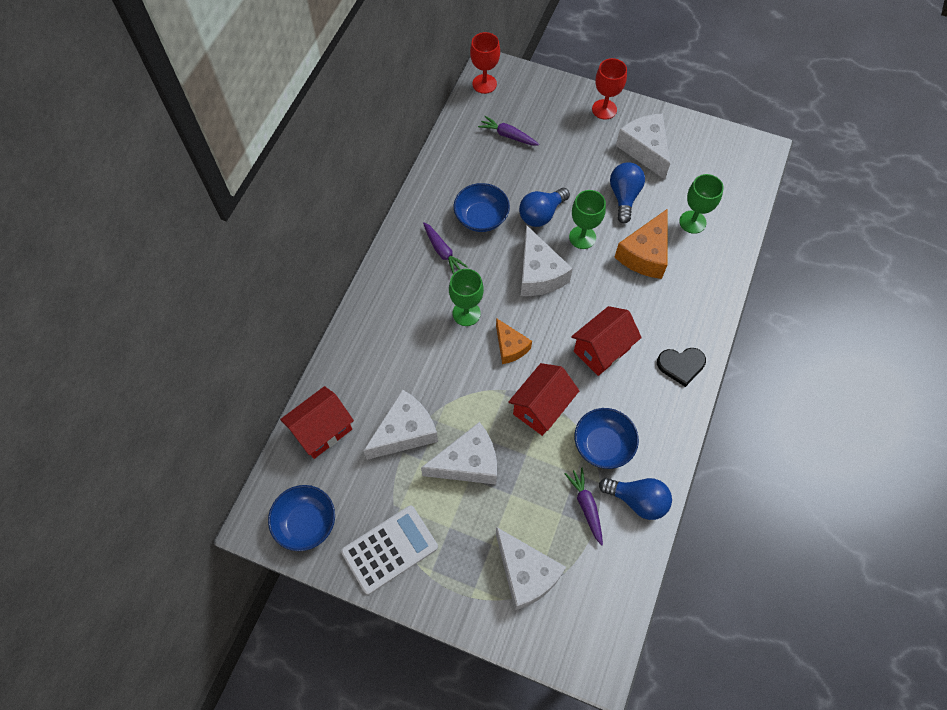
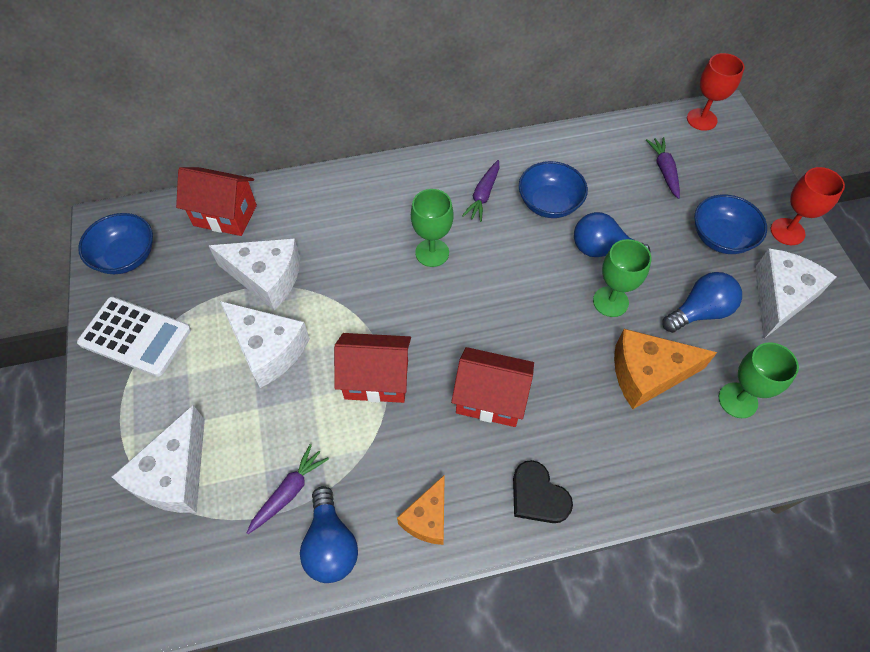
camera: 55 degrees right, 5 degrees down
orange cheese [496,318,532,364] -> orange cheese moved to [397,475,445,545]
white cheese [521,225,573,296] -> none
blue bowl [575,408,639,469] -> blue bowl moved to [694,194,767,254]

